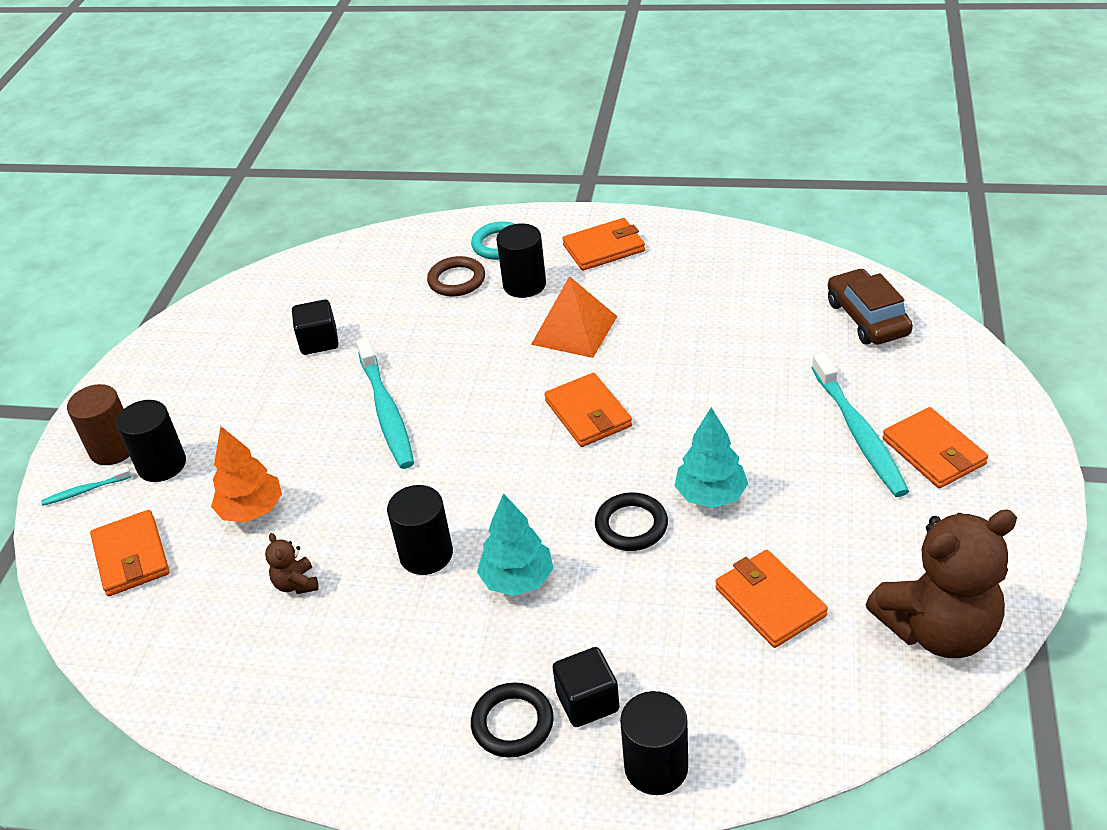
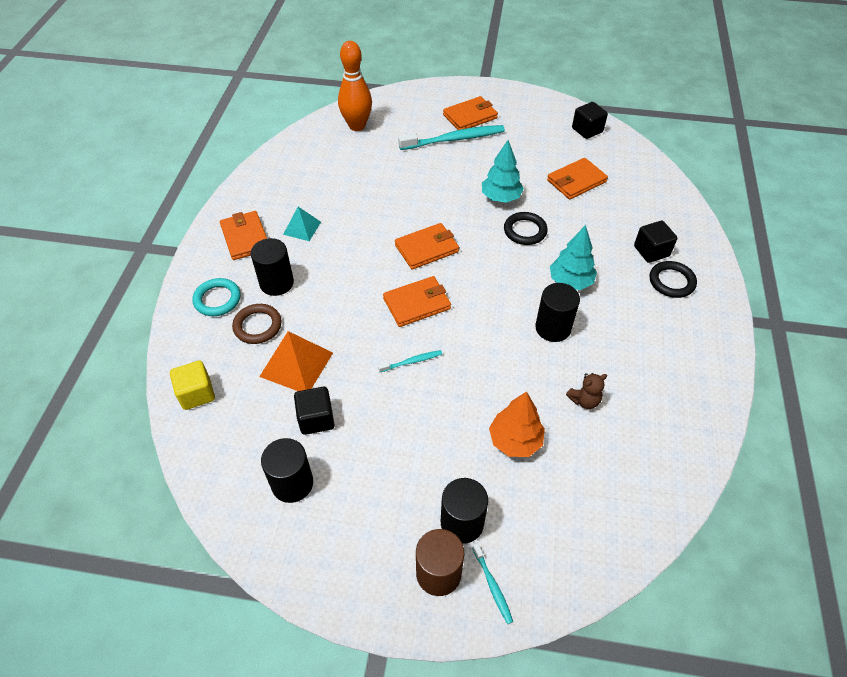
camera: 95 degrees left, 10 degrees up
orange wallet [90,510,169,596] -> orange wallet moved to [383,276,451,327]
turquoise toothbrush [356,338,414,469] -> turquoise toothbrush [378,350,442,372], size x0.47
orange pyramid [531,276,617,358] -> orange pyramid moved to [259,331,333,391]
black cylinder [620,691,688,795] -> black cylinder moved to [261,438,313,503]
brown car [828,268,913,345] -> orange bowling pin [338,41,372,131]
brown teddy bear [866,509,1017,658] -> black cube [572,102,608,139]
none -> yellow cube [170,360,215,410]
none -> turquoise pyramid [283,207,321,241]

